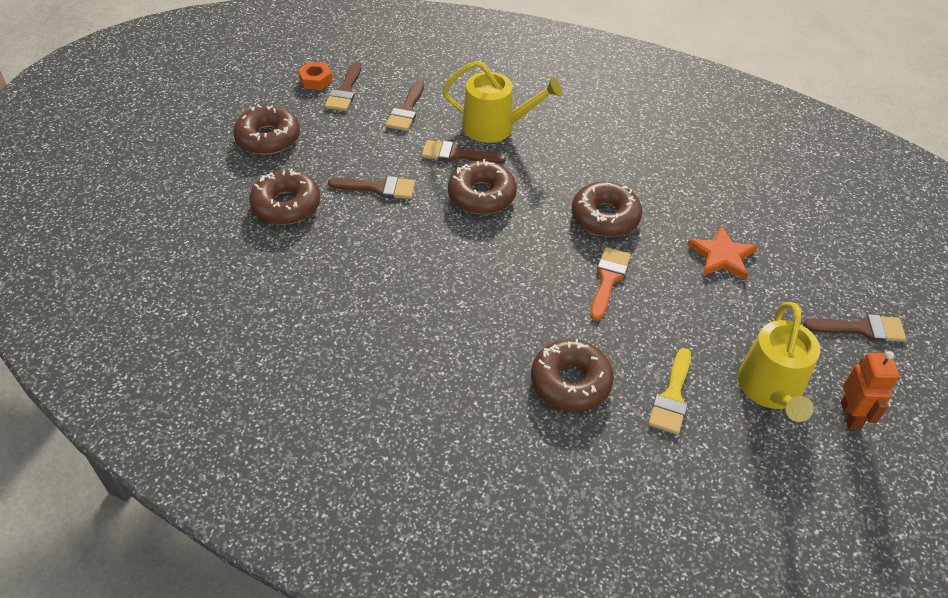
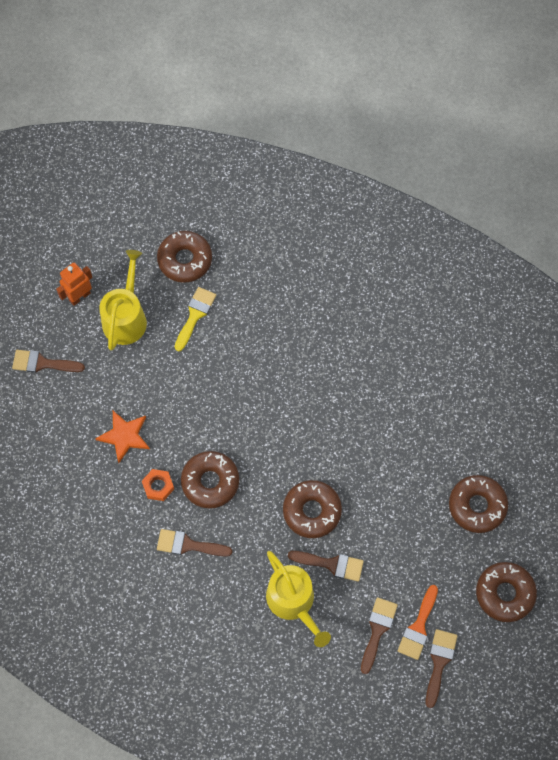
camera: 175 degrees left, 20 degrees up
orange nut [298,62,332,90] -> orange nut moved to [142,469,174,501]
brown brush [328,176,415,199] -> brown brush moved to [157,529,233,557]
yellow watering can [442,61,562,143] -> yellow watering can turned 135 degrees counterclockwise [266,551,331,647]
brown donut [531,339,614,412] -> brown donut moved to [157,231,212,283]
orange brush [591,247,631,321] -> orange brush moved to [398,585,438,660]
orange robot [841,351,899,430] -> orange robot turned 45 degrees clockwise [56,262,93,306]

